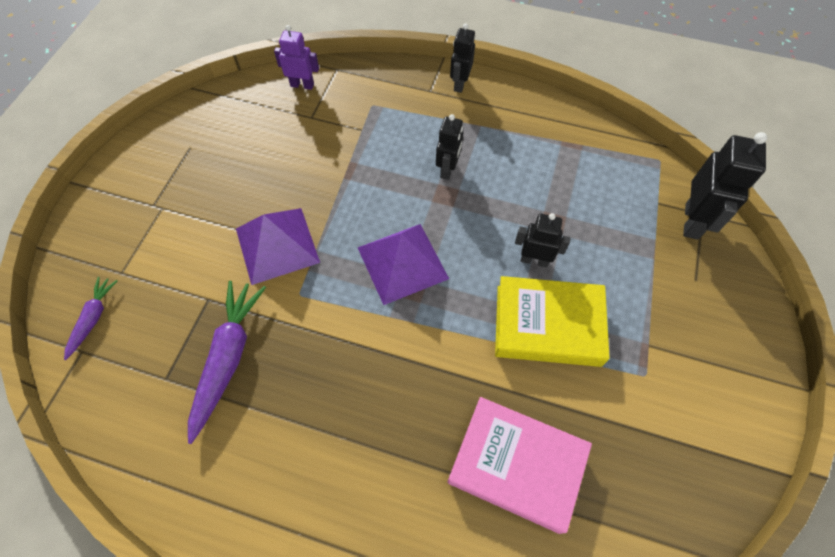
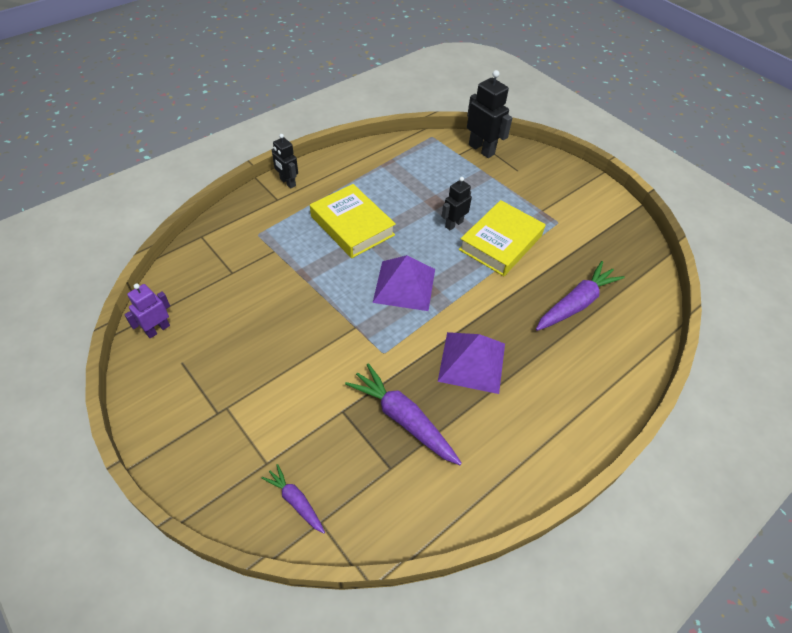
camera: 60 degrees left, 10 degrees down
purple pyramid [236,208,320,285] -> purple pyramid moved to [438,332,505,394]
purple robot [274,25,319,90] -> purple robot moved to [124,284,170,339]
black robot [436,114,463,180] -> yellow book [310,184,396,258]
pink book [447,397,592,534] -> purple carrot [536,261,625,331]

